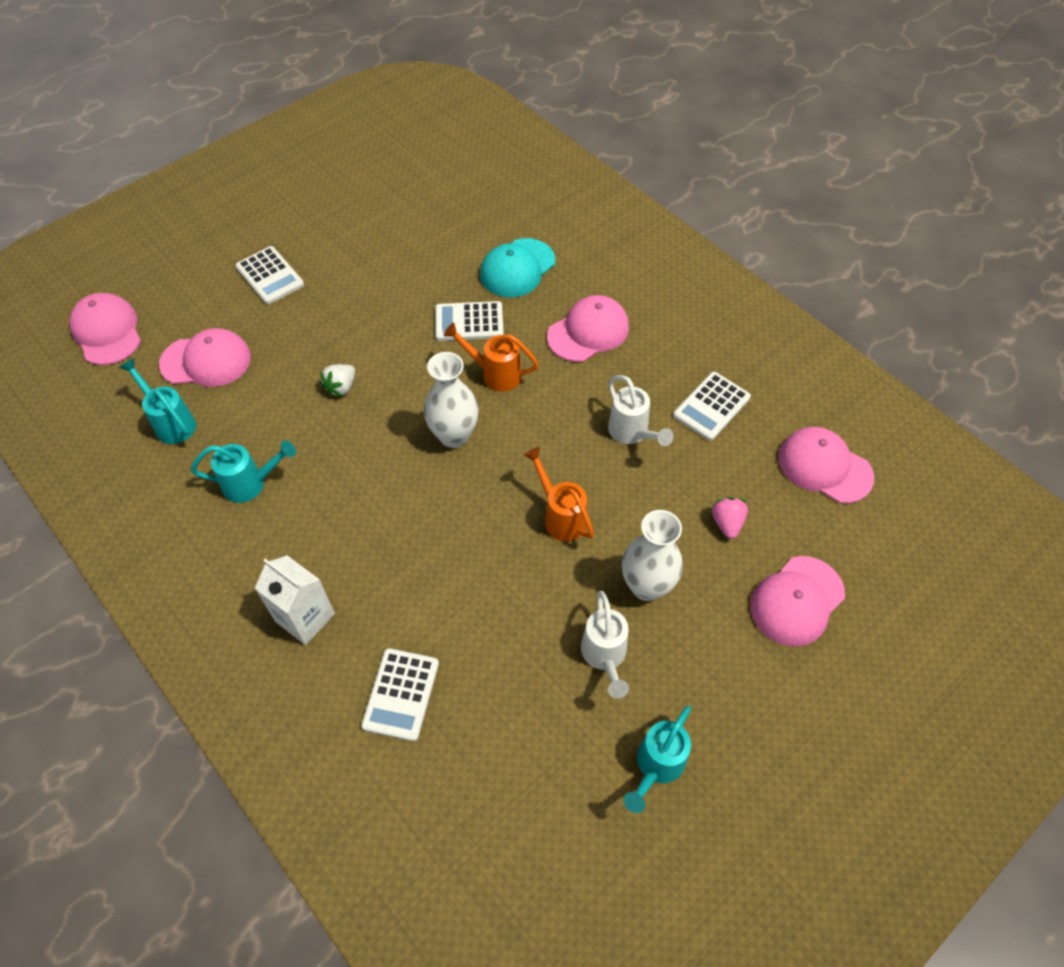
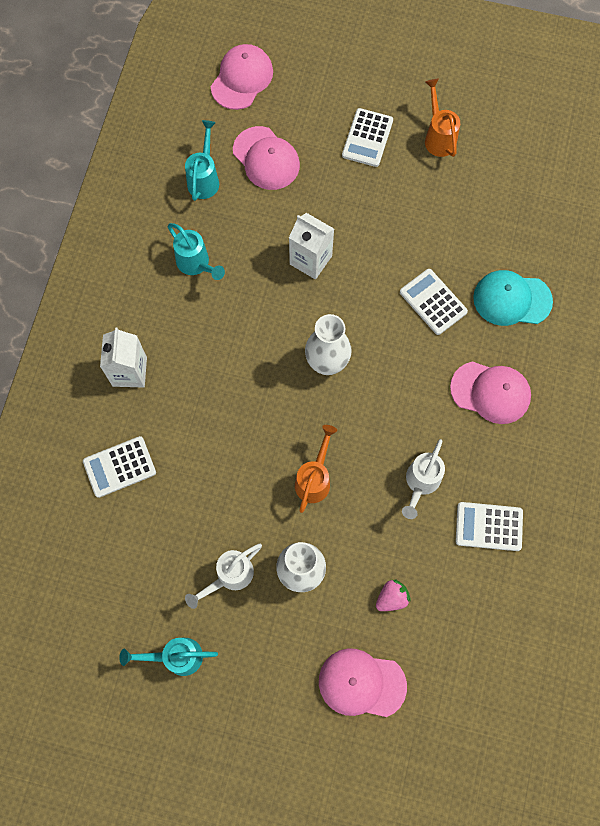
camera: 55 degrees right, 15 degrees up
white strawberry [320,364,355,396] -> white carton [289,213,334,280]
orange watering can [443,323,539,392] -> orange watering can moved to [425,79,460,157]
pink cap [778,427,874,503] -> none

